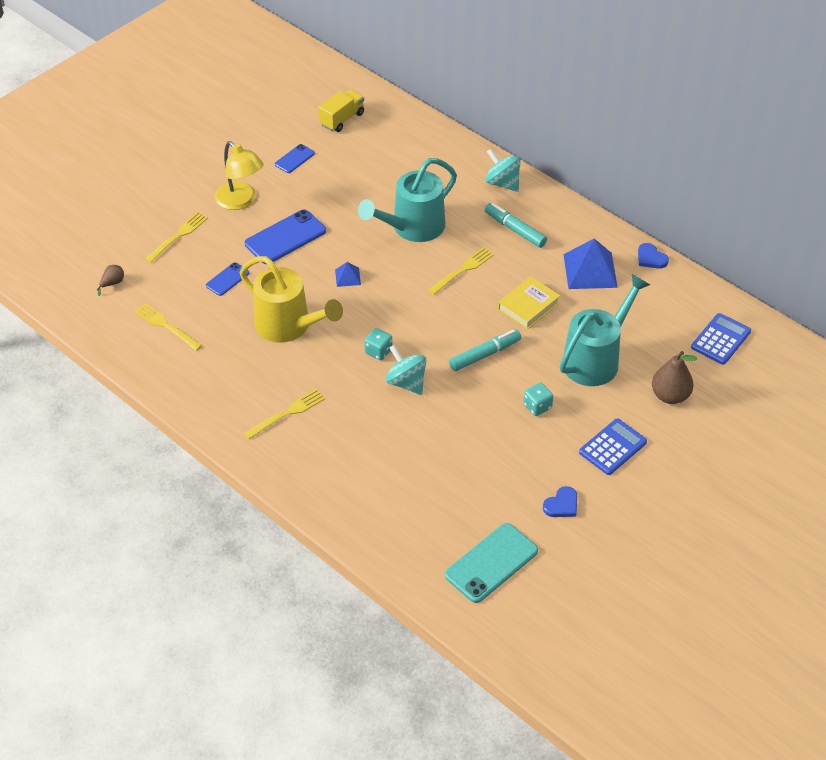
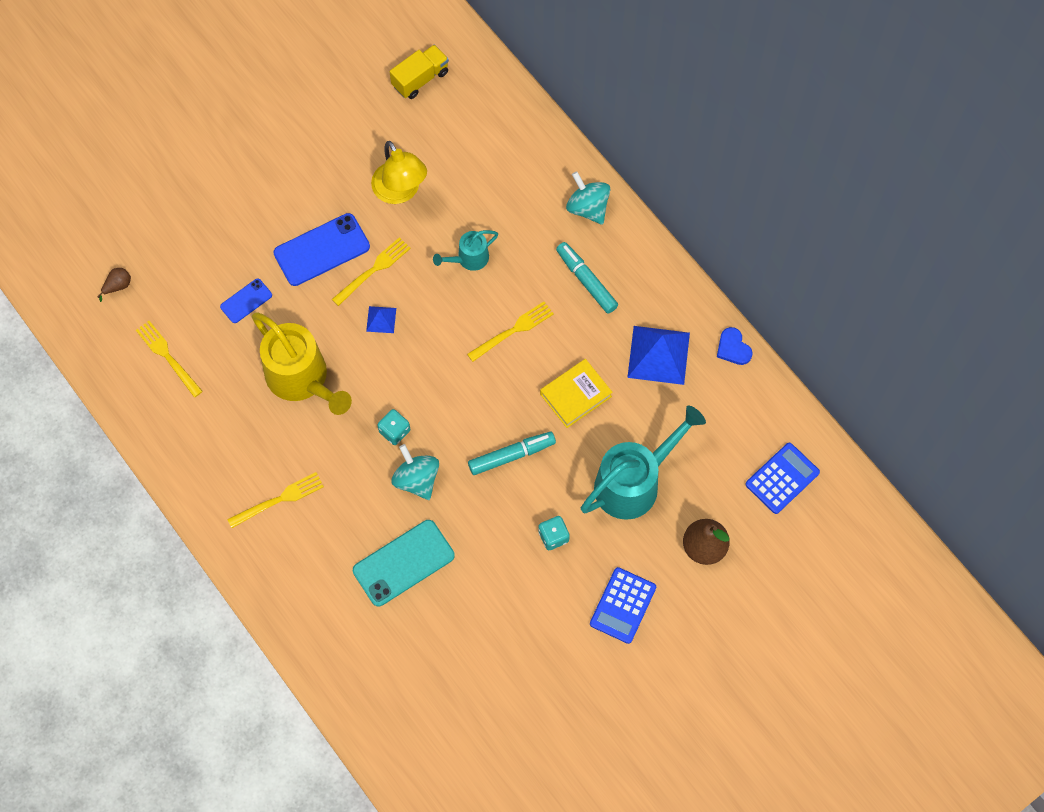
camera: 10 degrees right, 20 degrees up
yellow fork [145,212,208,263] -> yellow fork moved to [332,237,411,306]
yellow lamp [215,141,264,210] -> yellow lamp moved to [371,141,427,204]
blue phone [275,144,315,173] -> none
turquoise watering can [358,158,457,242] -> turquoise watering can [433,230,498,271], size x0.51
turquoise phone [445,523,538,603] -> turquoise phone moved to [353,520,455,606]
blue heart [543,486,577,517] -> none
blue calculator [579,419,647,475] -> blue calculator turned 150 degrees clockwise [590,567,656,644]

